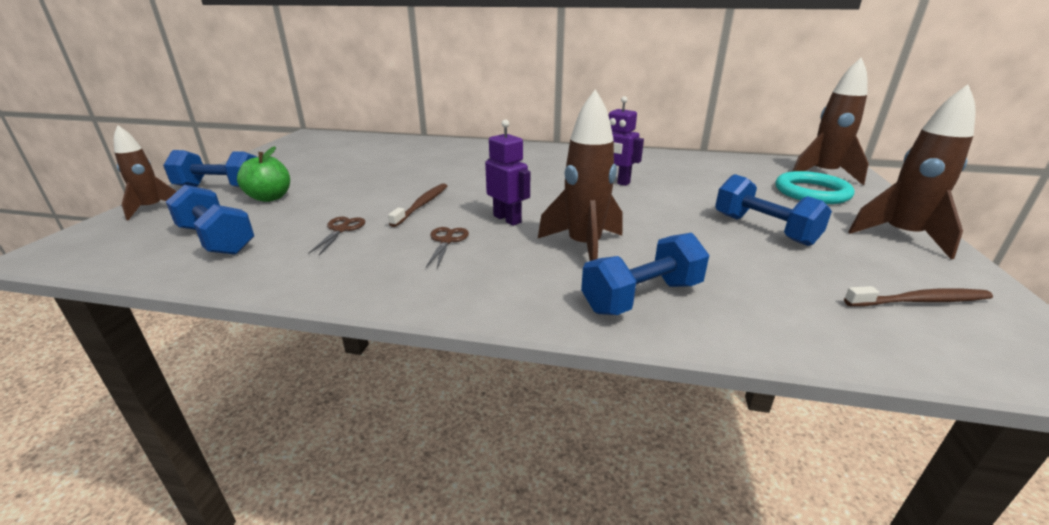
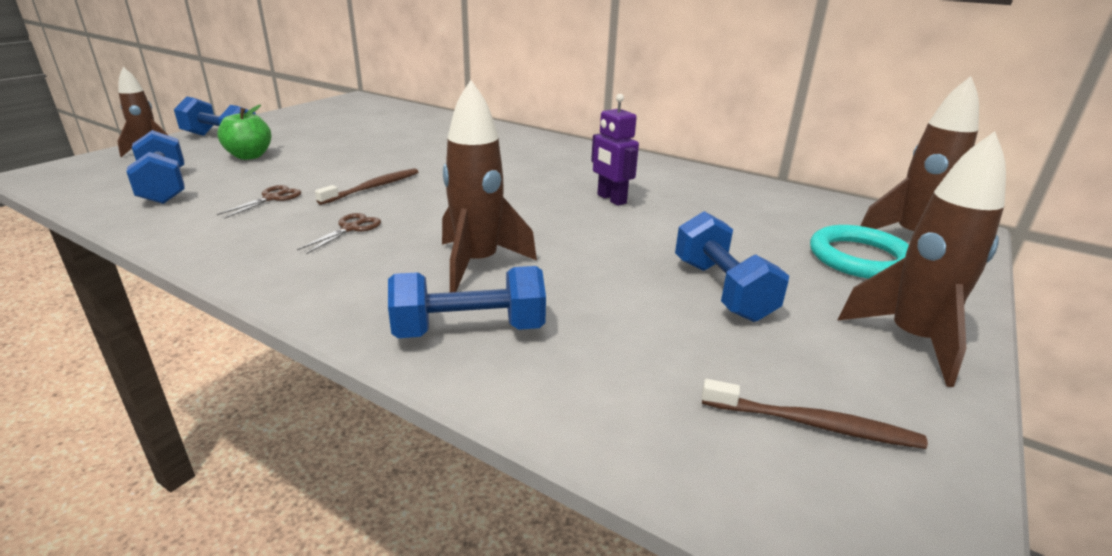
camera: 20 degrees right, 0 degrees up
purple robot [485,119,530,226] -> none

